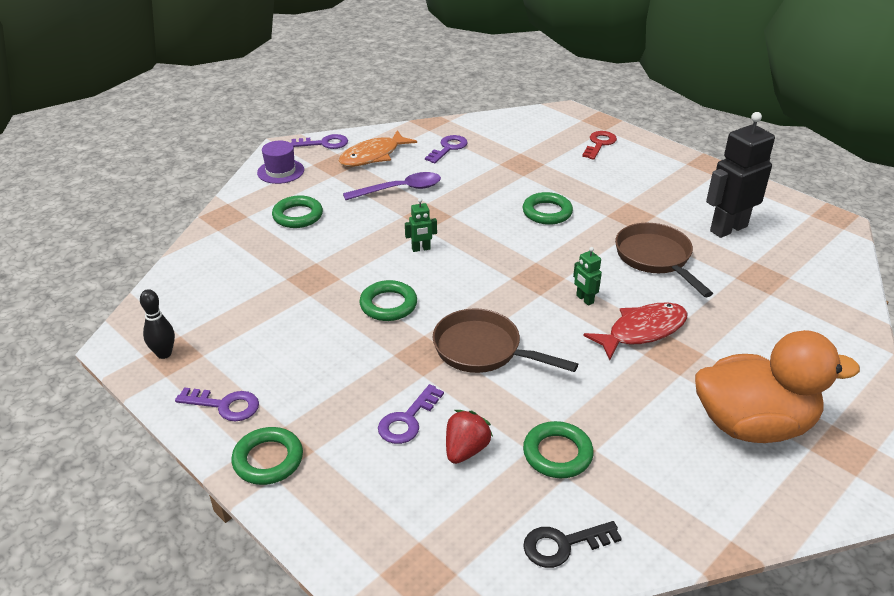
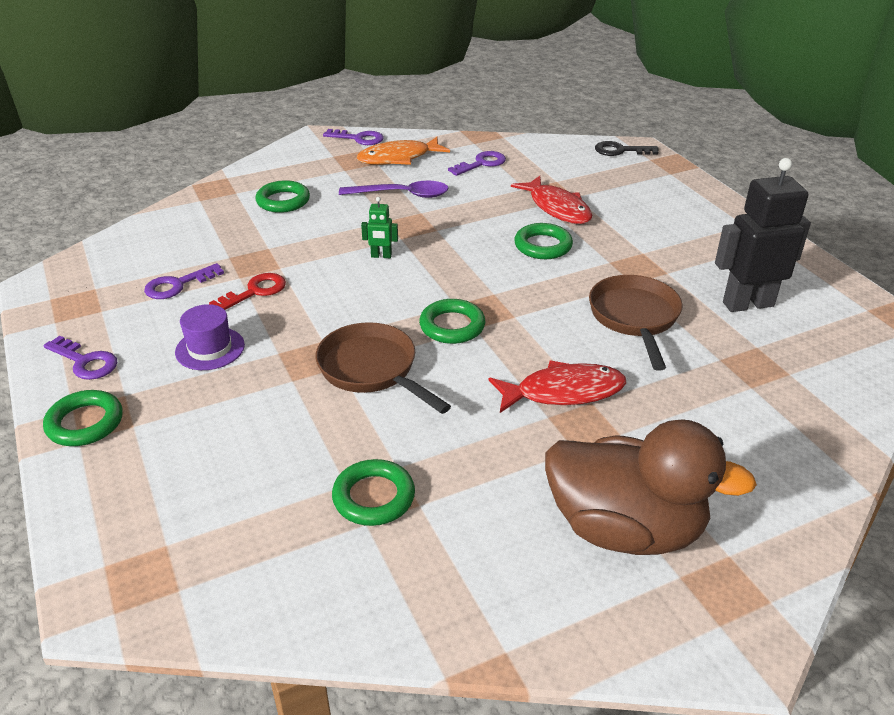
camera: 20 degrees right, 0 degrees up
black bowling pin [140,289,175,359] -> none
purple hat [257,141,304,184] -> purple hat moved to [175,304,245,370]
green ring [359,280,417,321] -> green ring moved to [419,299,485,344]
purple key [378,384,444,444] -> purple key moved to [144,263,224,299]
red strawberry [446,410,493,464] -> none
black key [523,521,622,568] -> black key moved to [595,141,659,156]
green robot [573,247,602,306] -> none
red key [582,131,617,160] -> red key moved to [209,273,286,310]
orange duck [695,330,860,443] -> brown duck [545,419,757,555]
none -> red fish [511,176,592,224]

